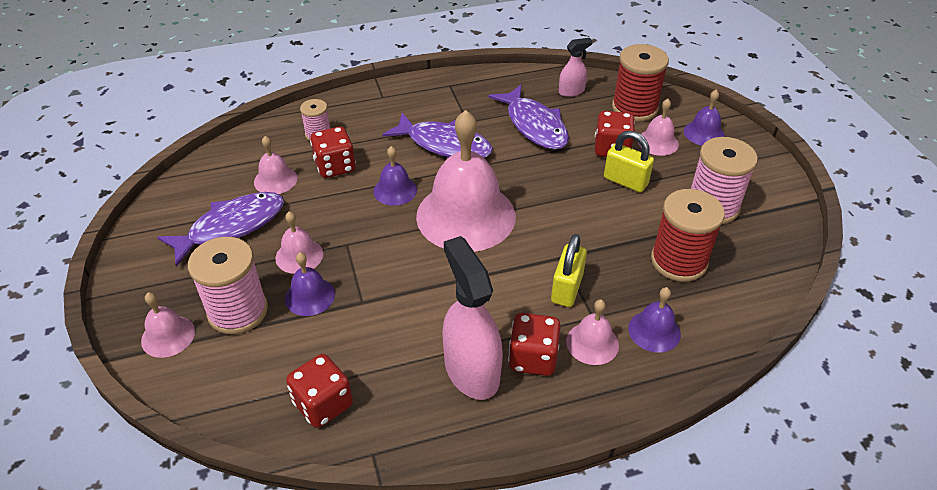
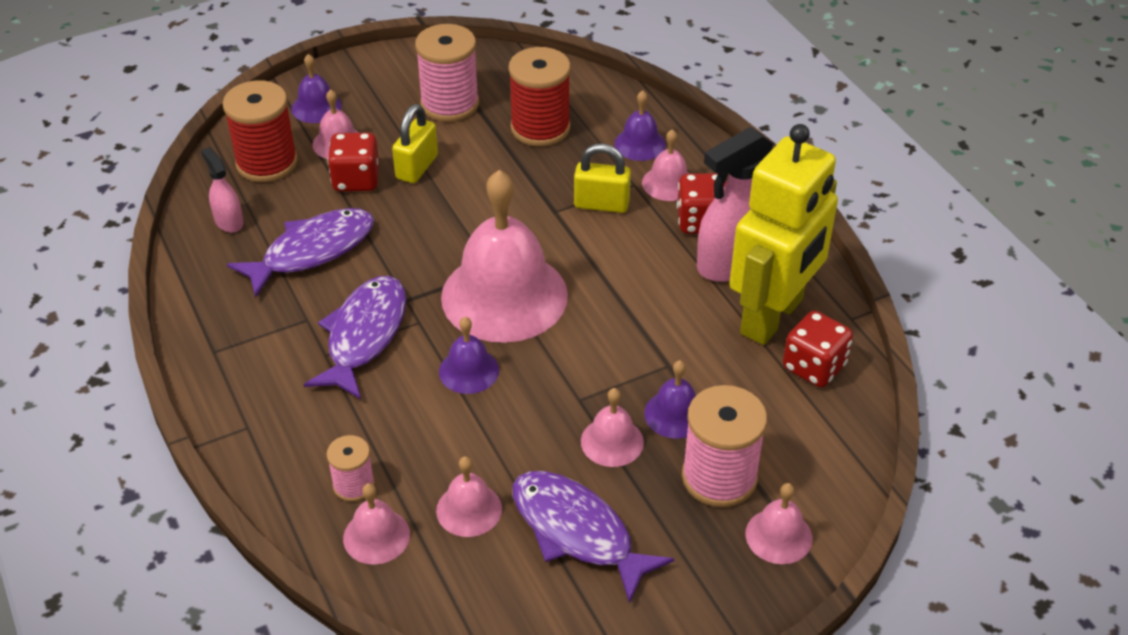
camera: 100 degrees left, 0 degrees up
red dice [310,127,356,178] -> none
none -> pink bell [343,483,410,565]
none -> yellow robot [729,124,838,345]

